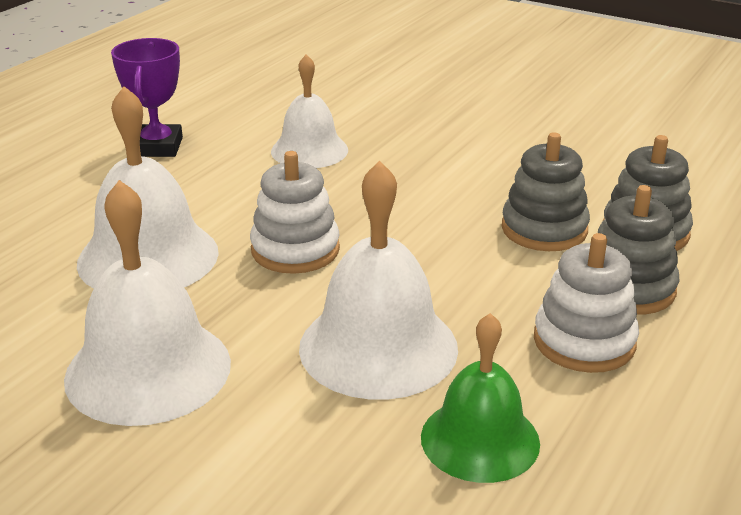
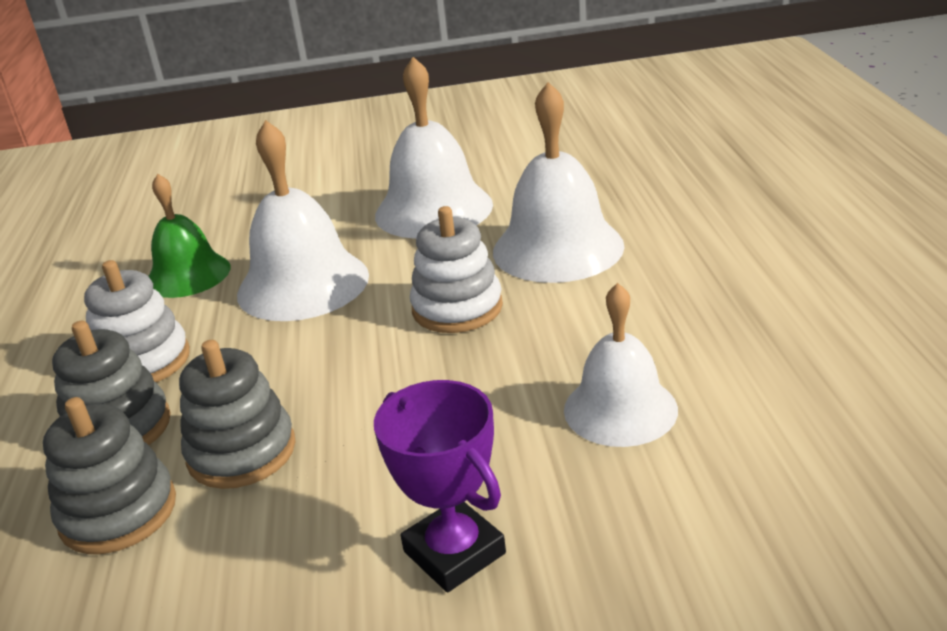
camera: 145 degrees right, 0 degrees up
purple trophy [111,38,183,157] -> purple trophy moved to [374,380,506,592]

